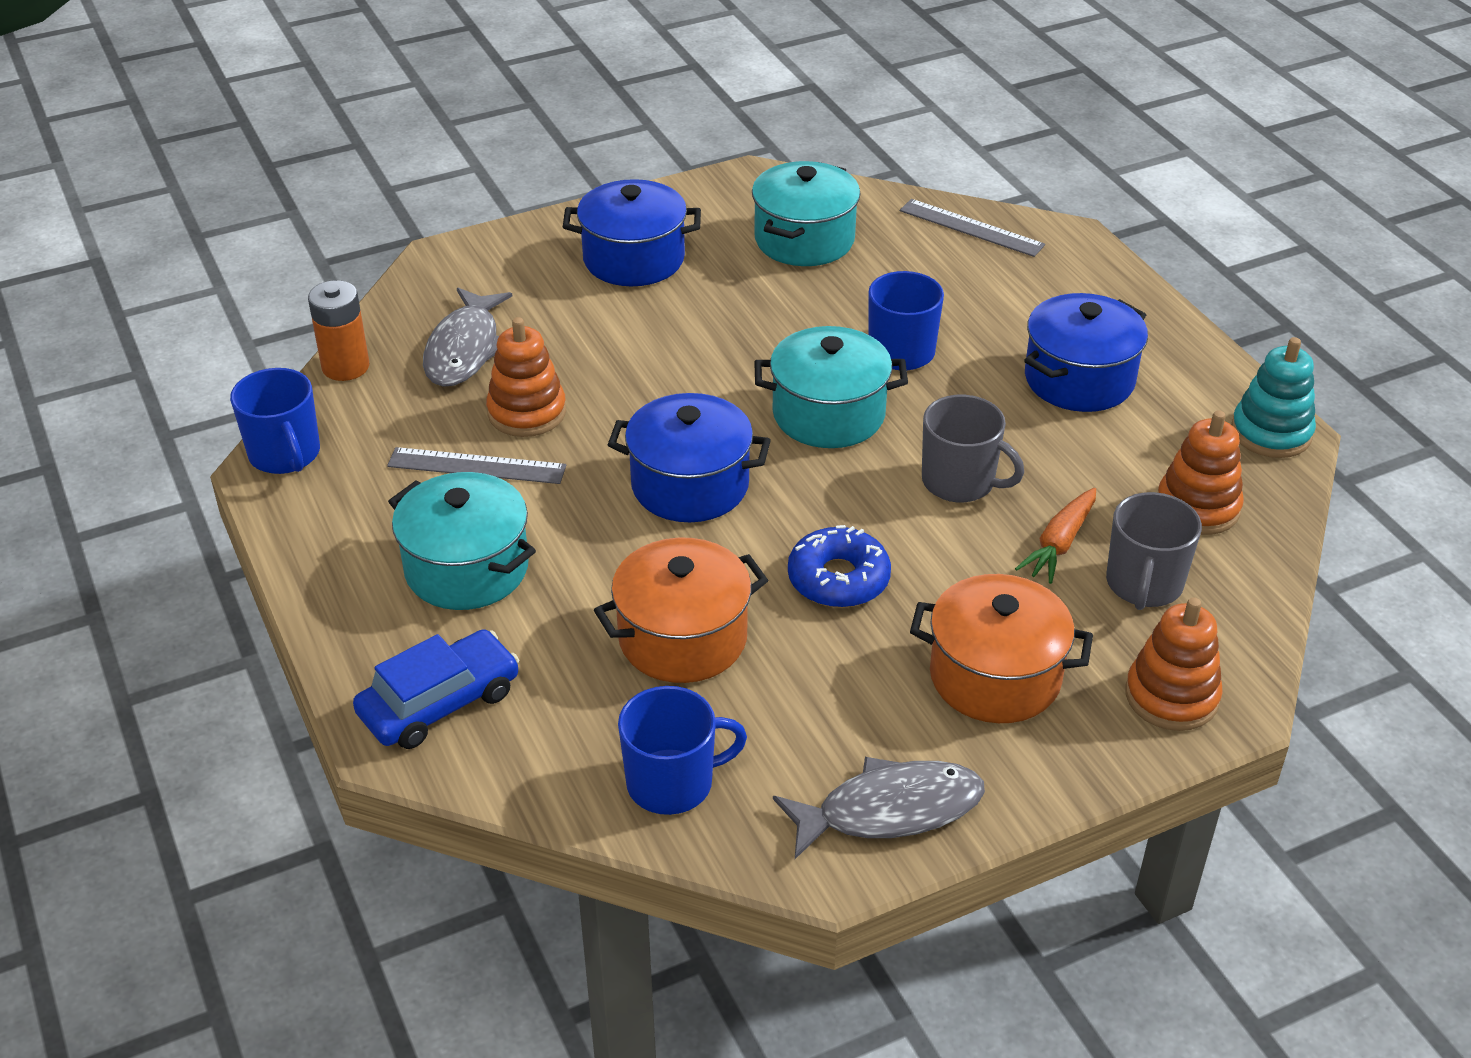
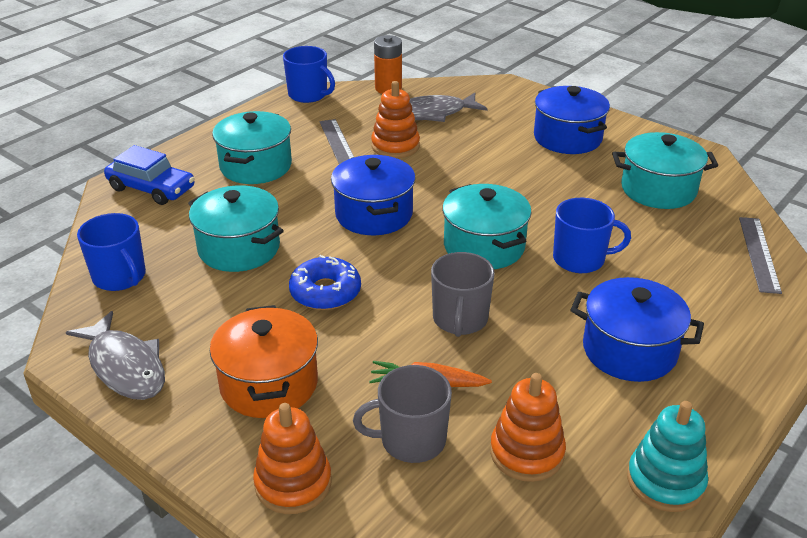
camera: 65 degrees right, 5 degrees down
blue mug [230,368,320,474] -> blue mug turned 90 degrees counterclockwise [283,46,335,103]
orange pot [594,538,768,683] -> turquoise pot [188,185,284,272]

